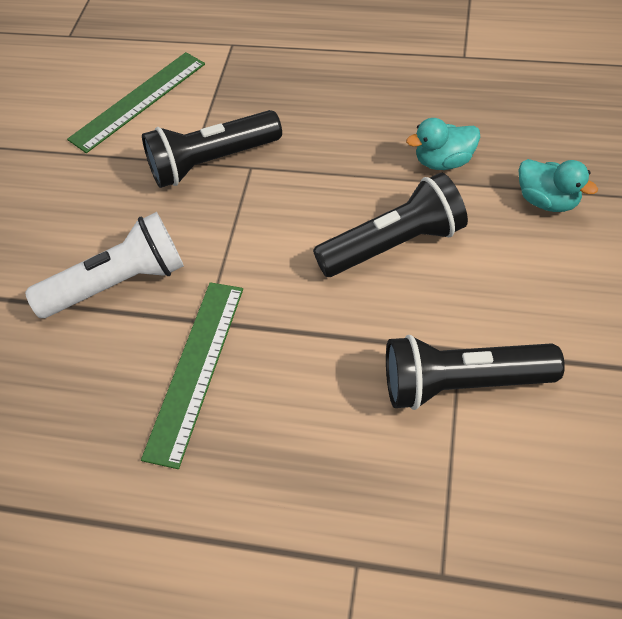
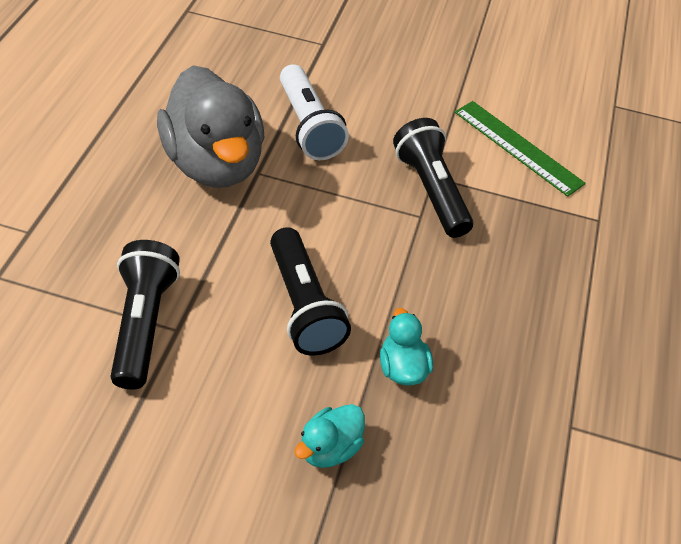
camera: 85 degrees right, 5 degrees down
green ruler [141,282,243,469] -> grey duck [157,65,265,188]

